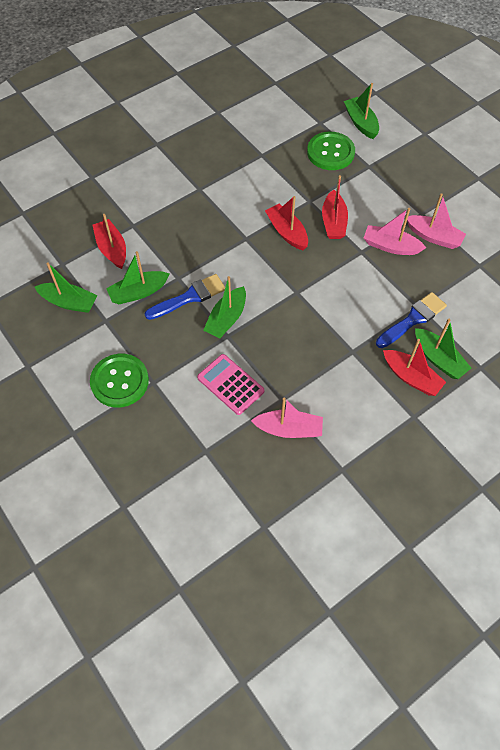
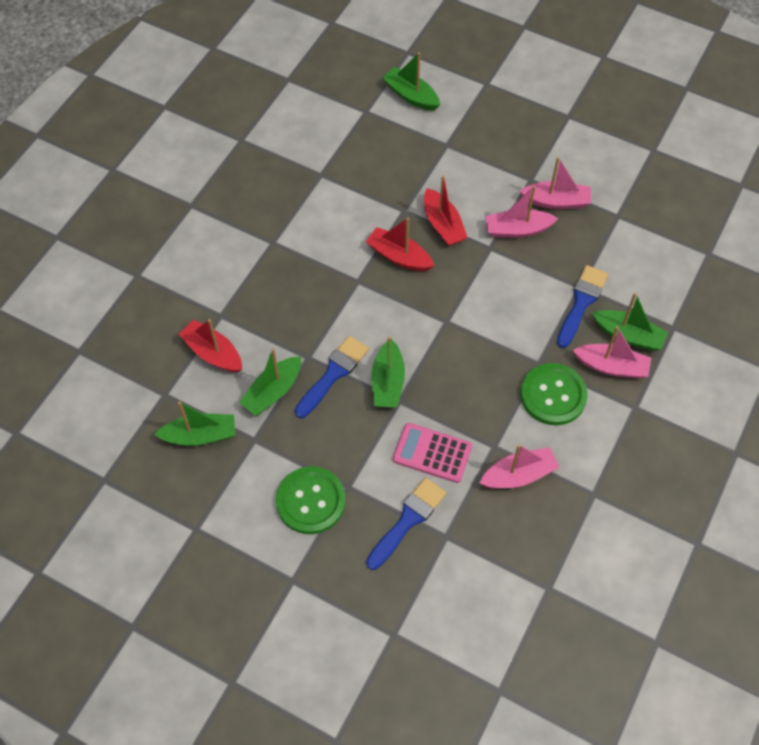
camera: 25 degrees left, 0 degrees up
green button [307,132,355,170] -> green button moved to [520,363,588,425]
red boat [383,339,446,396] -> pink boat [573,326,651,379]
none -> blue brush [366,478,446,570]

